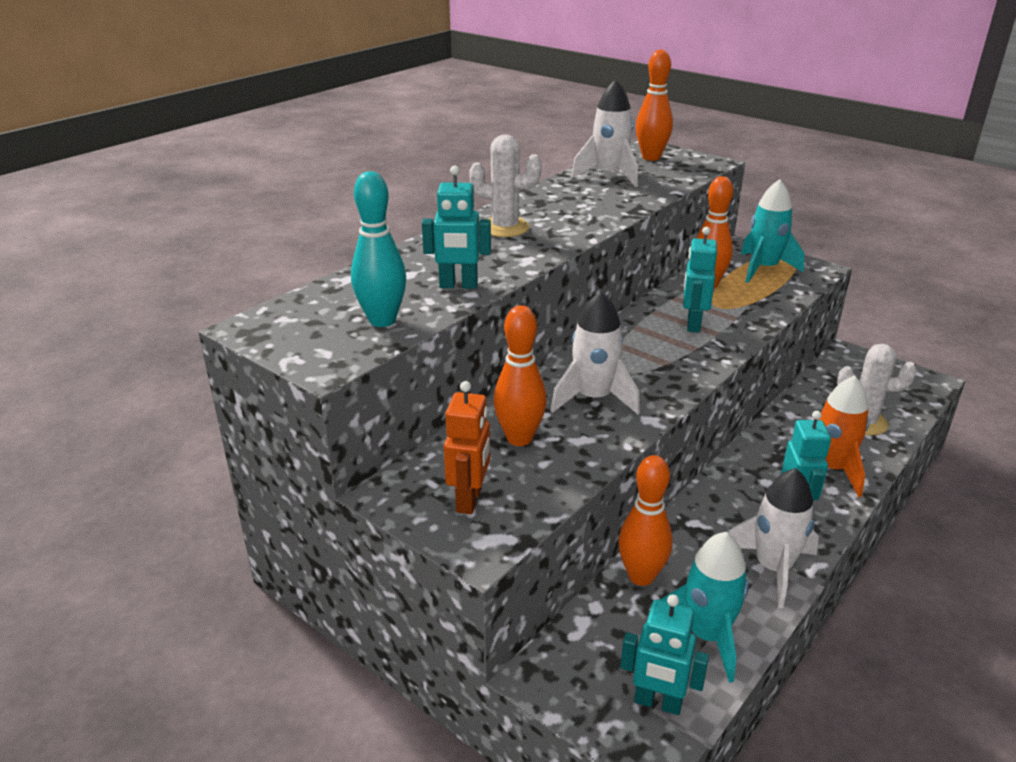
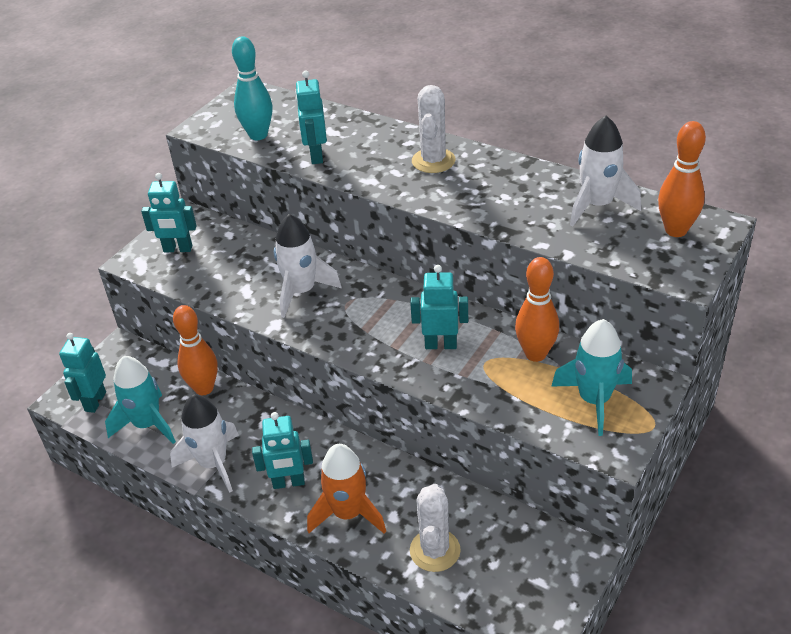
camera: 85 degrees right, 10 degrees up
orange robot [444,381,490,514] -> turquoise robot [141,173,197,252]
orange bowling pin [493,305,547,446] -> none

